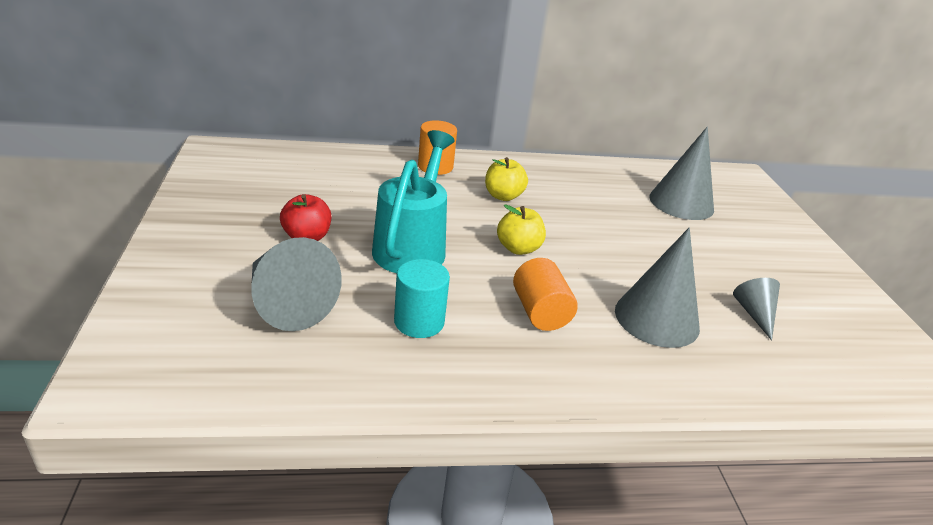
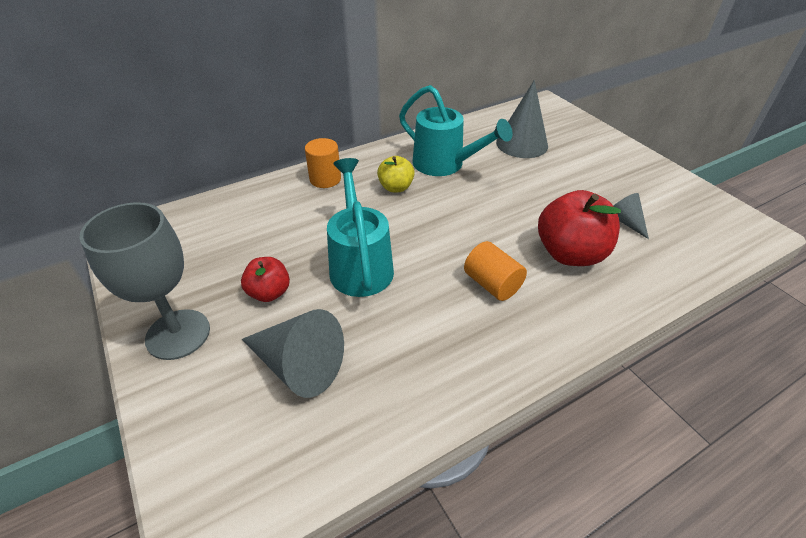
camera: 20 degrees left, 10 degrees up
turquoise cylinder [394,259,450,338] -> none
yellow apple [497,204,546,255] -> none
grey cone [615,228,700,348] -> red apple [538,190,621,266]
none -> grey goblet [79,202,210,360]
none -> turquoise watering can [399,85,513,176]

